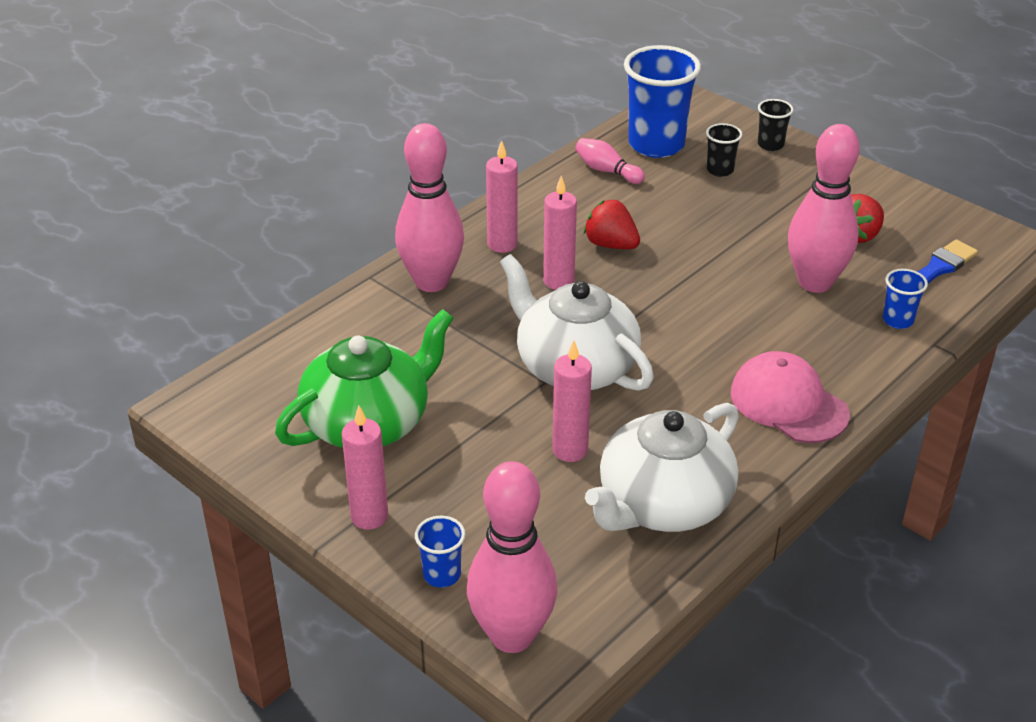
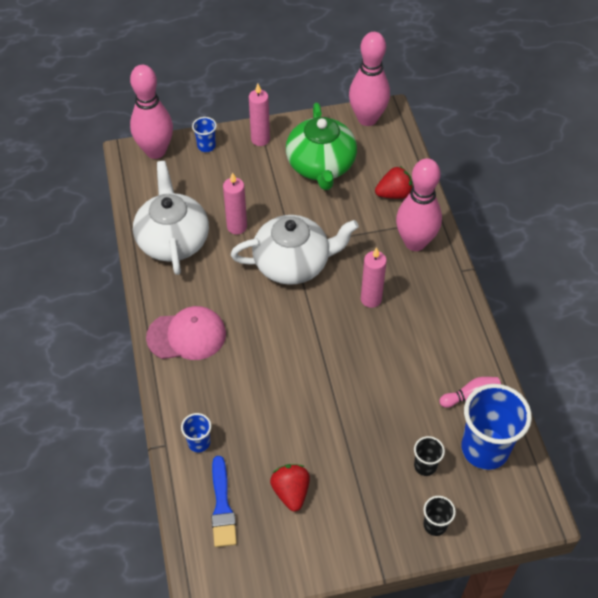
camera: 125 degrees right, 15 degrees up
pink candle [486,140,518,253] -> none
red strawberry [584,200,640,249] -> red strawberry moved to [375,166,413,199]
pink bowling pin [788,124,860,293] -> pink bowling pin moved to [349,32,390,126]

